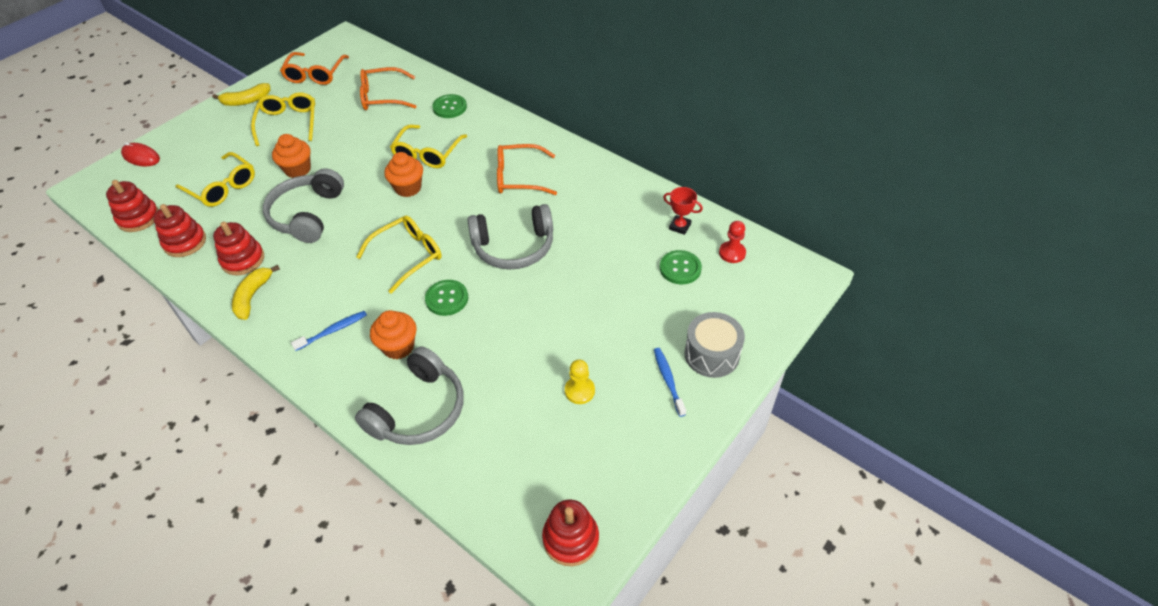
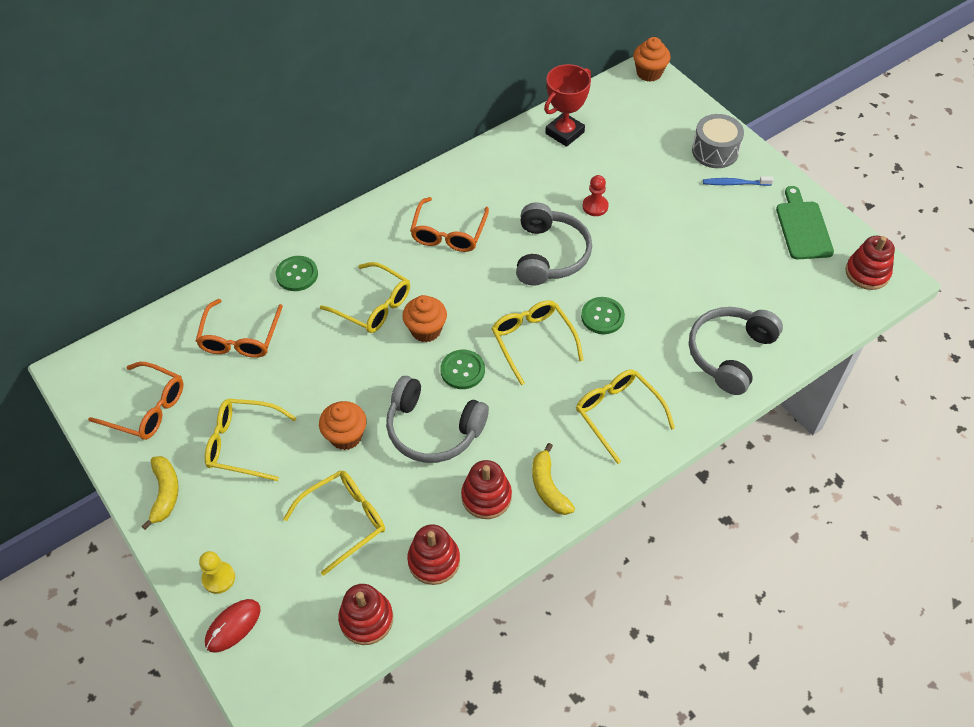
camera: 75 degrees left, 5 degrees up
yellow banana [232,265,280,320] -> yellow banana turned 45 degrees clockwise [532,443,575,515]
blue toothbrush [291,311,367,351] -> yellow glasses [576,370,675,464]
grey headphones [355,346,463,445] -> grey headphones turned 105 degrees counterclockwise [689,307,783,395]
orange cupcake [370,310,416,359] -> orange cupcake moved to [633,37,670,82]
yellow pawn [565,360,595,404] -> yellow pawn moved to [199,551,235,594]
green button [660,250,702,284] -> green button moved to [440,350,485,389]
red trophy [663,187,703,235] -> red trophy [544,64,591,147], size x1.73
red pawn [719,221,746,263] -> red pawn moved to [583,175,609,216]
none -> green cutting board [776,186,834,259]

